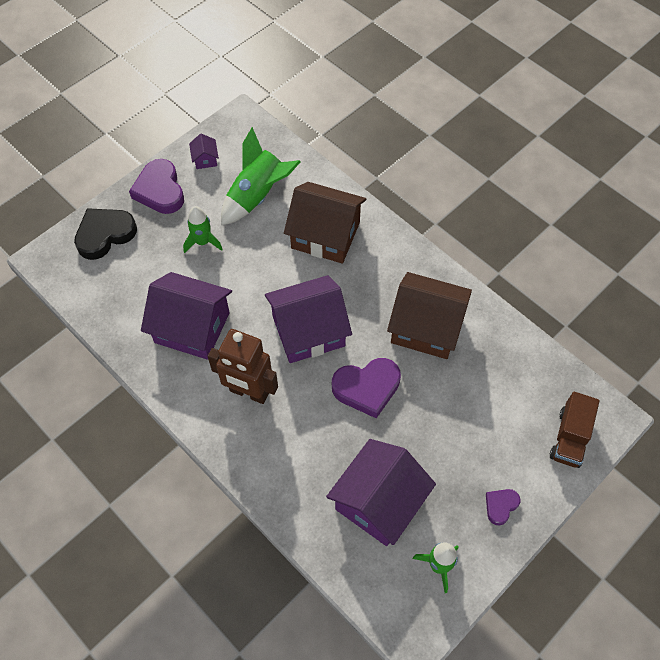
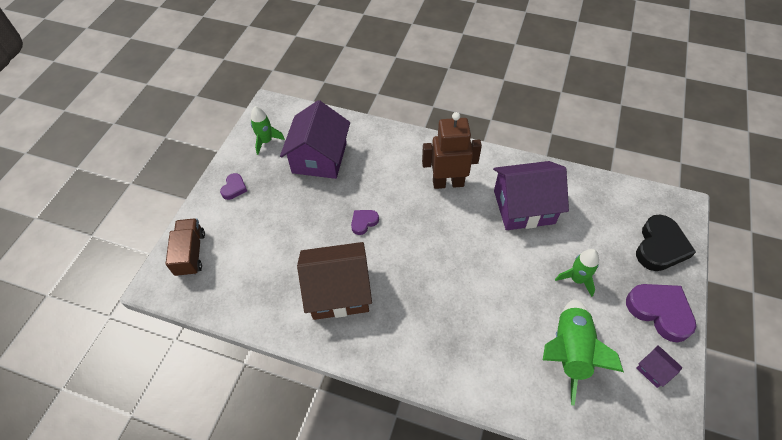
camera: 155 degrees right, 5 degrees down
purple house [265,275,352,363] -> none
brown house [284,182,366,264] -> none
purple heart [332,358,401,418] -> purple heart [351,210,379,235], size x0.52

